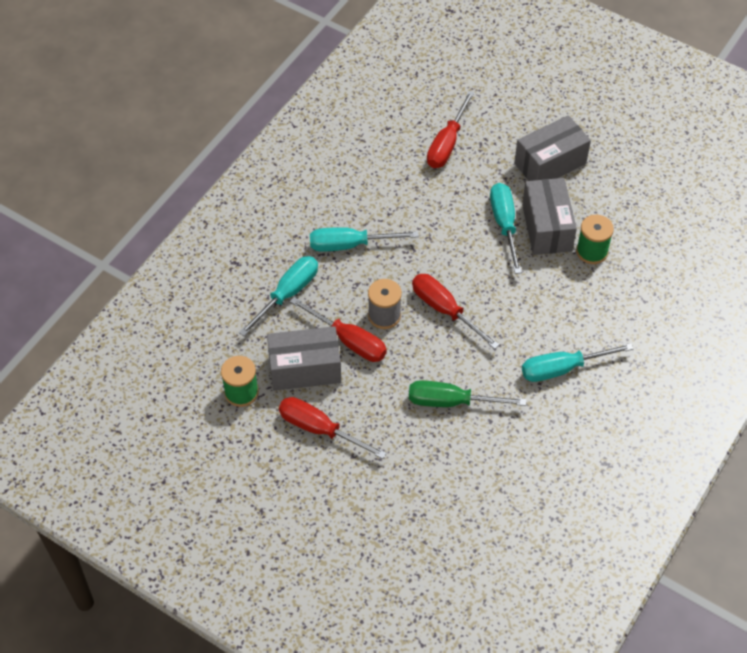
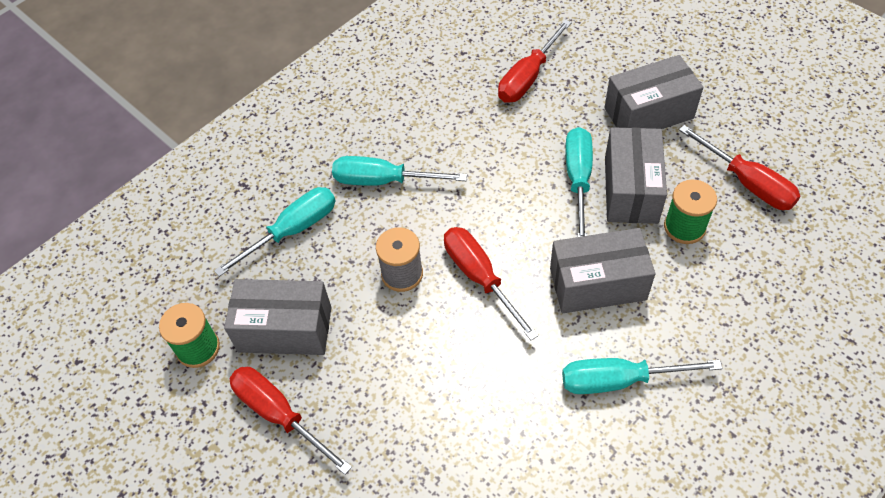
camera: 15 degrees right, 0 degrees up
red screwdriver [290,297,387,362] -> red screwdriver moved to [679,125,800,210]
green screwdriver [409,380,526,407] -> none
none -> grey box [550,228,655,313]

